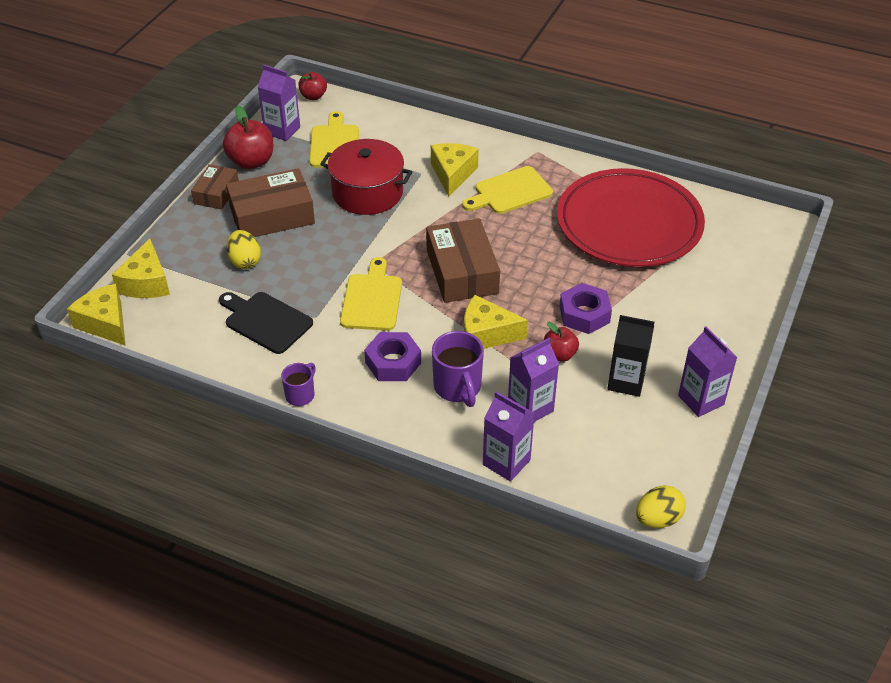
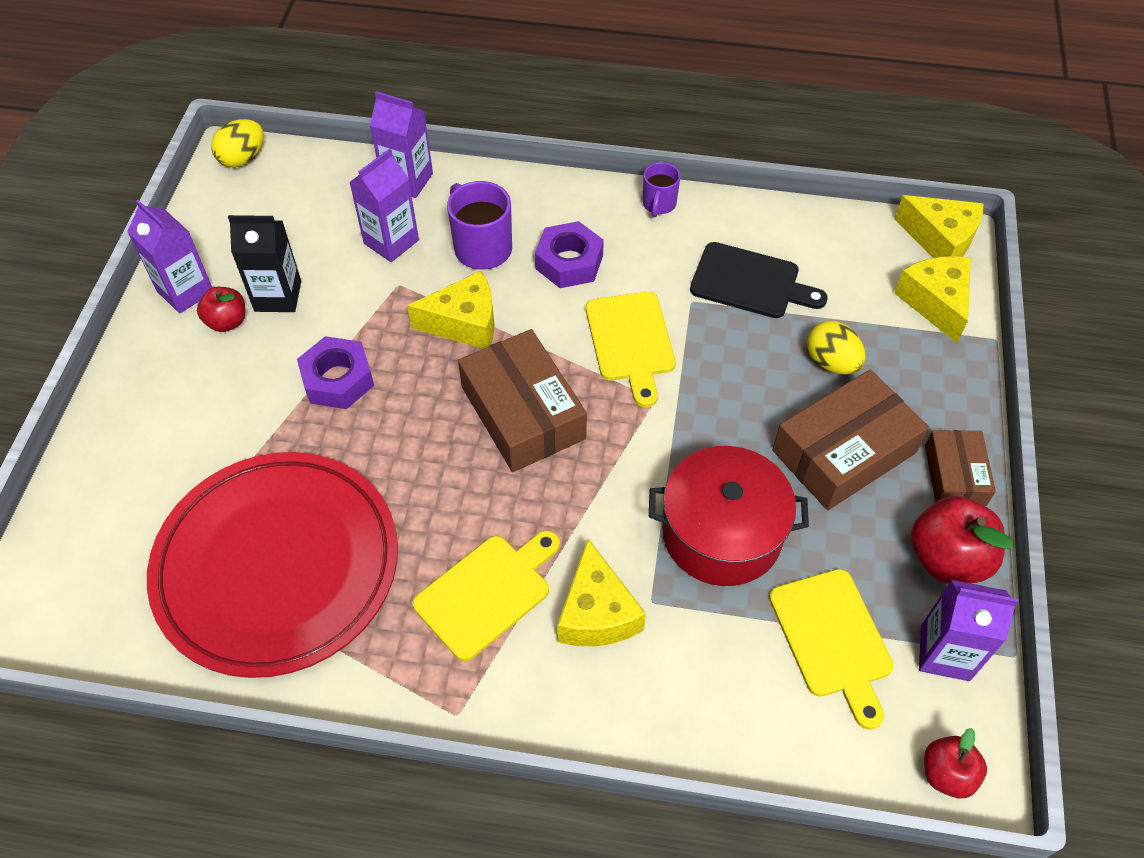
camera: 165 degrees right, 10 degrees up
red apple [544,322,579,362] -> red apple moved to [197,287,245,332]

